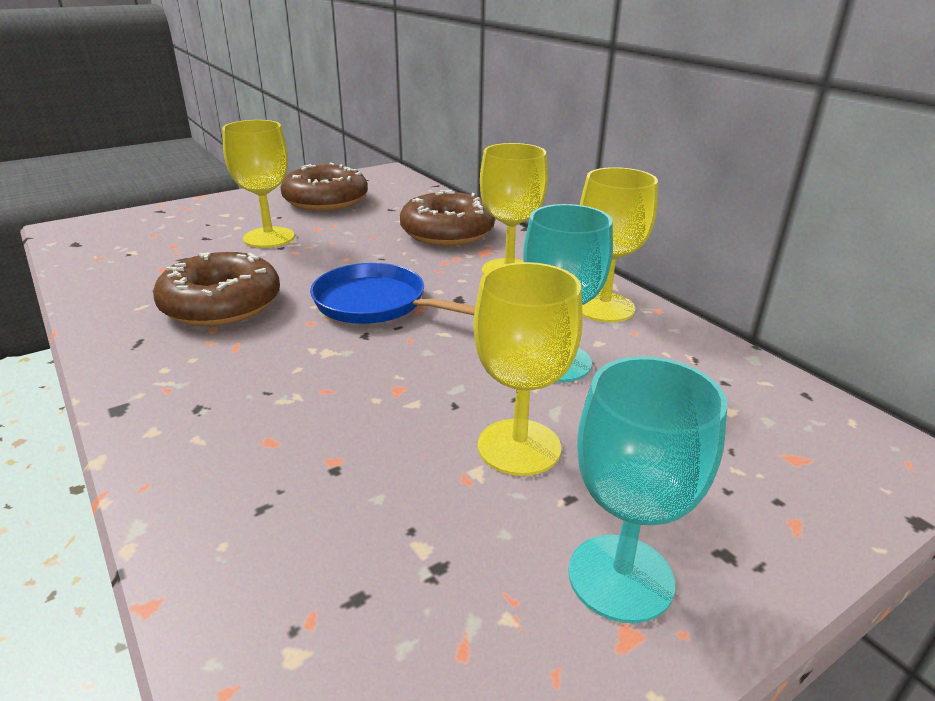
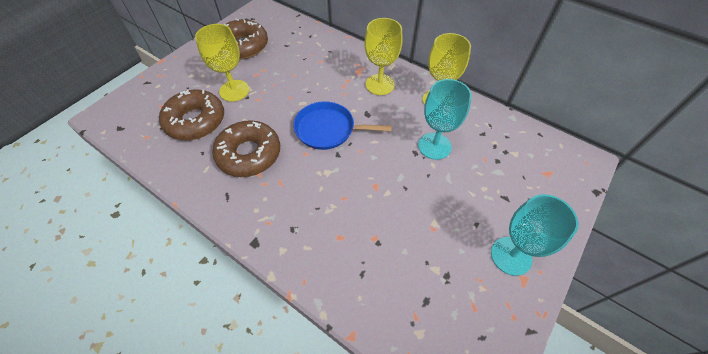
camera: 20 degrees left, 25 degrees up
brown donut [400,190,495,246] -> brown donut moved to [159,90,224,140]
yellow goblet [474,262,583,476] -> none

